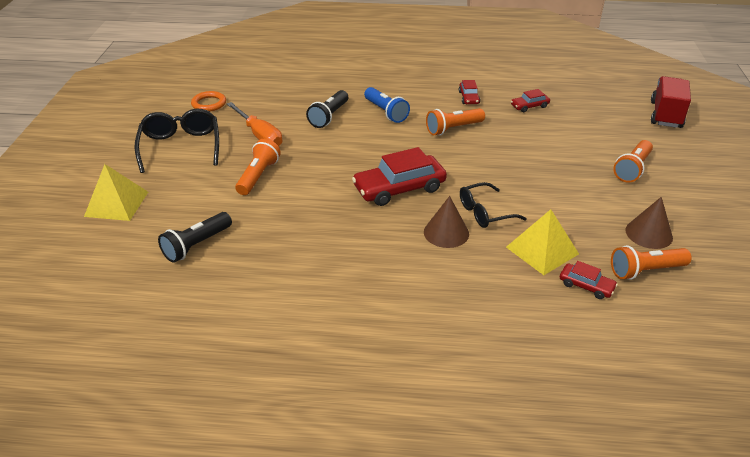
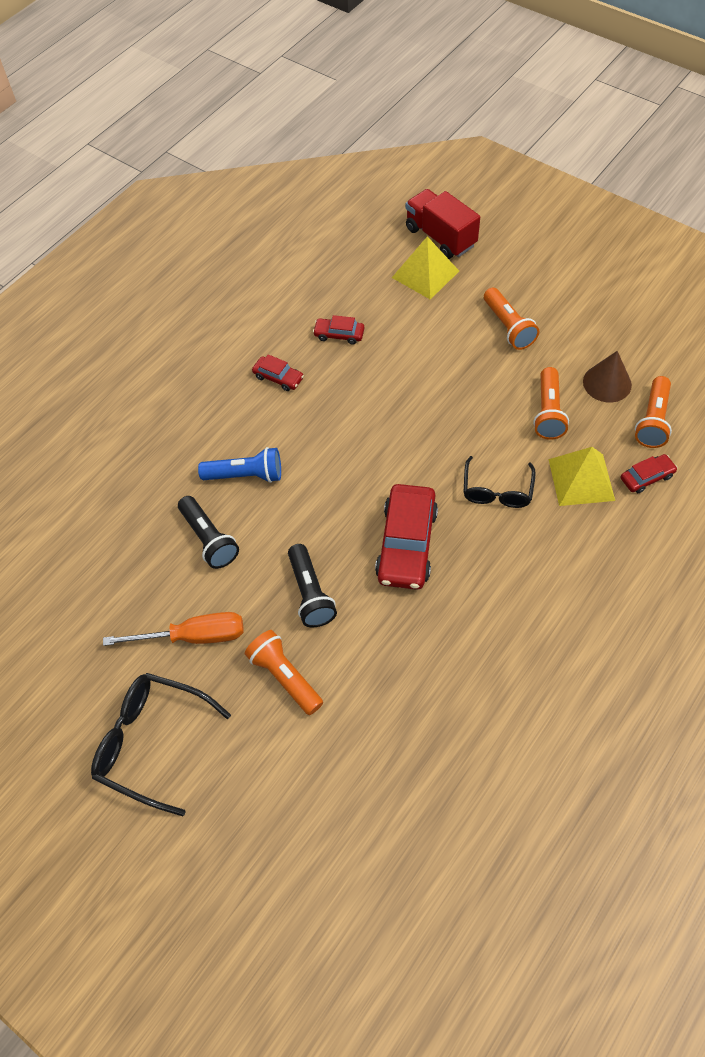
camera: 55 degrees left, 20 degrees up
yellow pyramid [84,164,148,221] -> yellow pyramid moved to [392,236,459,300]
black flashlight [158,212,232,263] -> black flashlight moved to [288,544,337,627]
orange ring [191,91,226,112] -> none
brown cone [424,196,469,248] -> none
orange flashlight [426,108,485,136] -> orange flashlight moved to [533,367,569,440]
red car [511,89,550,112] -> red car turned 90 degrees clockwise [313,315,364,345]

